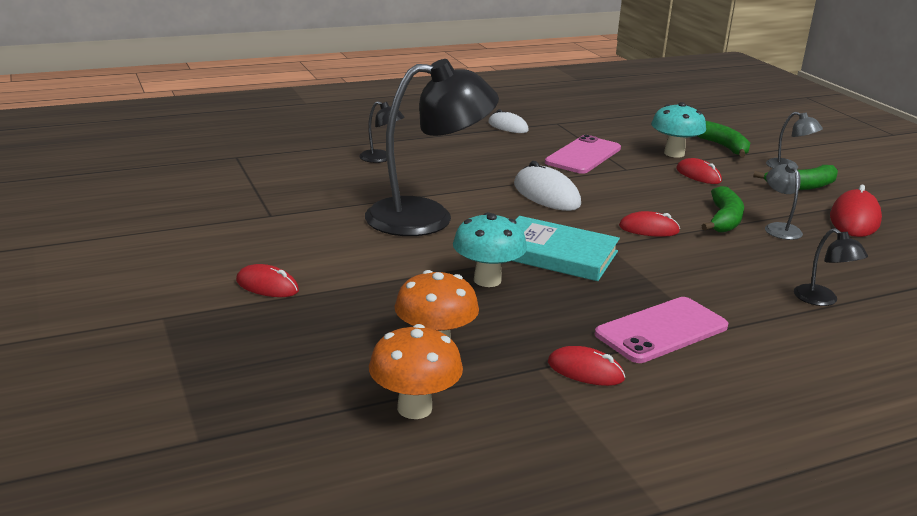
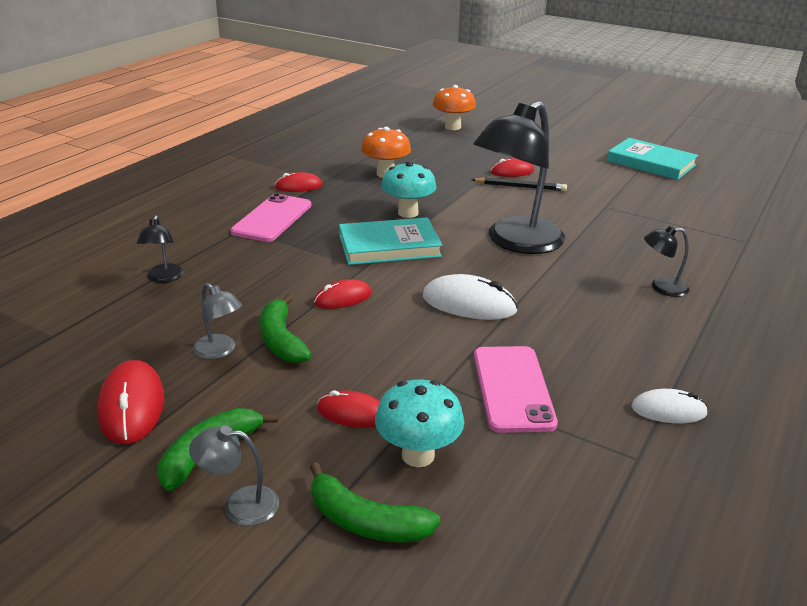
camera: 145 degrees right, 5 degrees up
orange mushroom [369,324,463,419] -> orange mushroom moved to [433,85,476,130]
black lamp [794,228,868,306] -> black lamp turned 120 degrees counterclockwise [137,215,184,283]
none -> black pencil [471,177,567,191]
none -> turquoise book [607,138,698,180]

